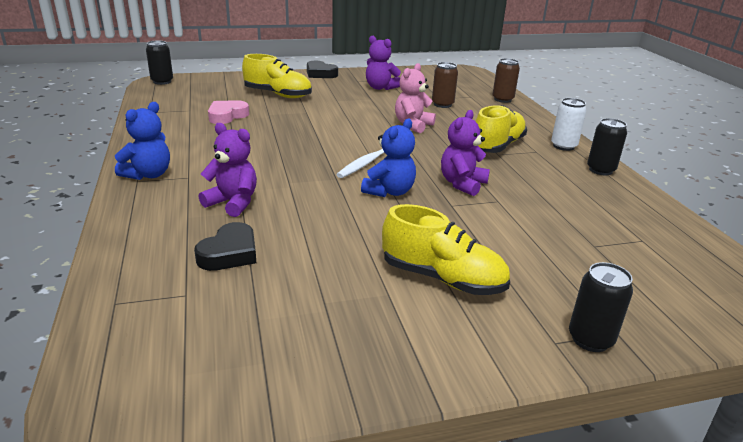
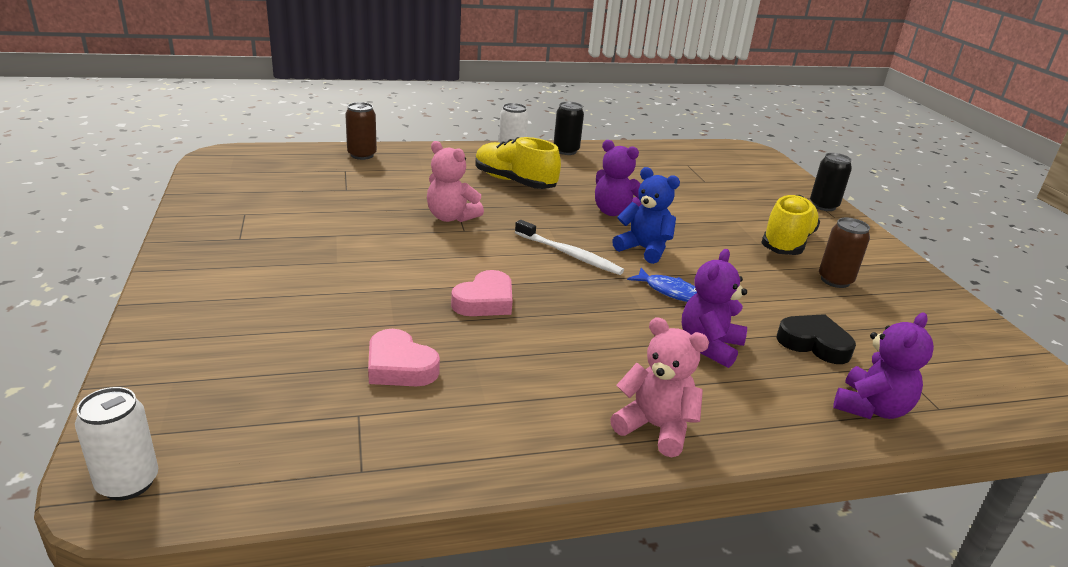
camera: 90 degrees left, 0 degrees up
blue teddy bear [115,102,170,180] -> pink teddy bear [610,317,709,457]
black can [146,40,173,85] -> white can [75,387,158,500]
yellow shoe [242,54,312,98] -> none
black heart [307,61,338,78] -> none
purple teddy bear [366,36,401,90] -> purple teddy bear moved to [833,312,934,419]
brown can [432,62,458,108] -> brown can moved to [819,218,870,288]
none -> pink heart [451,270,512,316]
none -> blue fish [627,268,697,302]

